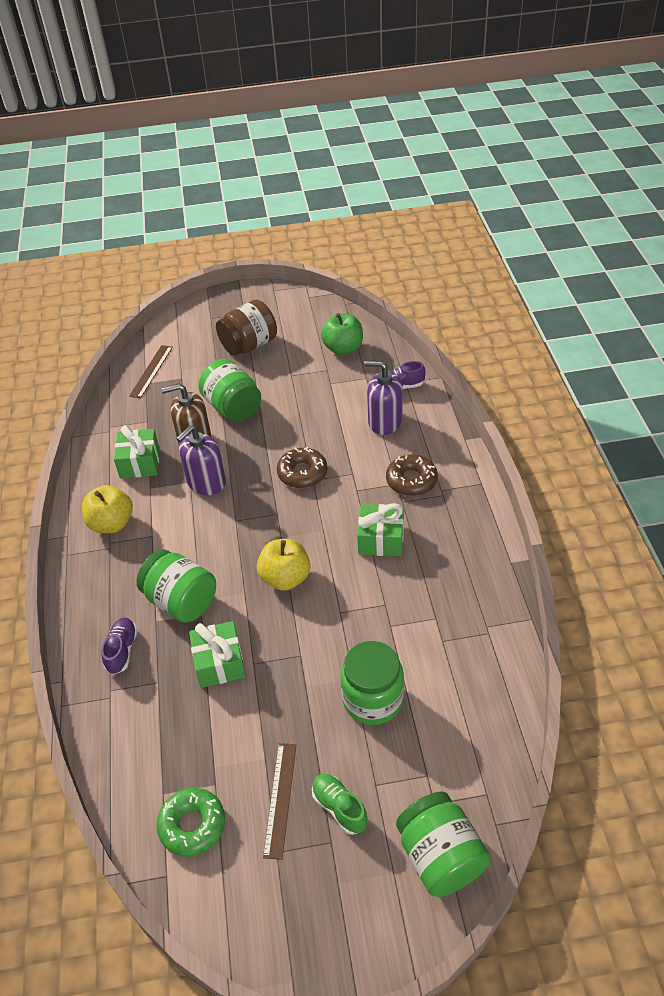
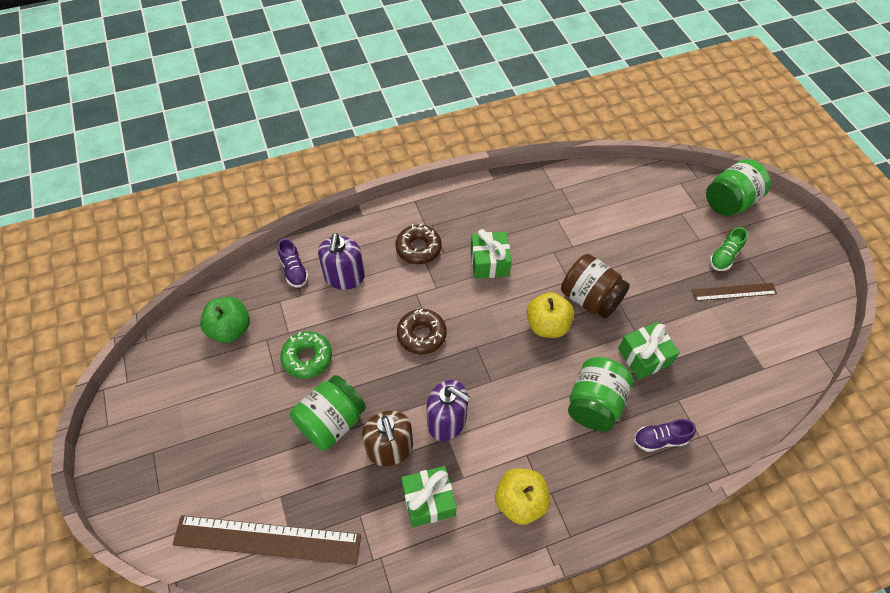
camera: 105 degrees left, 10 degrees up
brown ruler [129,345,173,399] -> brown ruler [172,515,361,565], size x1.78
green donut [156,788,225,856] -> green donut moved to [280,331,332,379]
brown jar [216,300,277,356] -> brown jar moved to [561,254,630,319]
green jar [340,641,404,725] -> none

